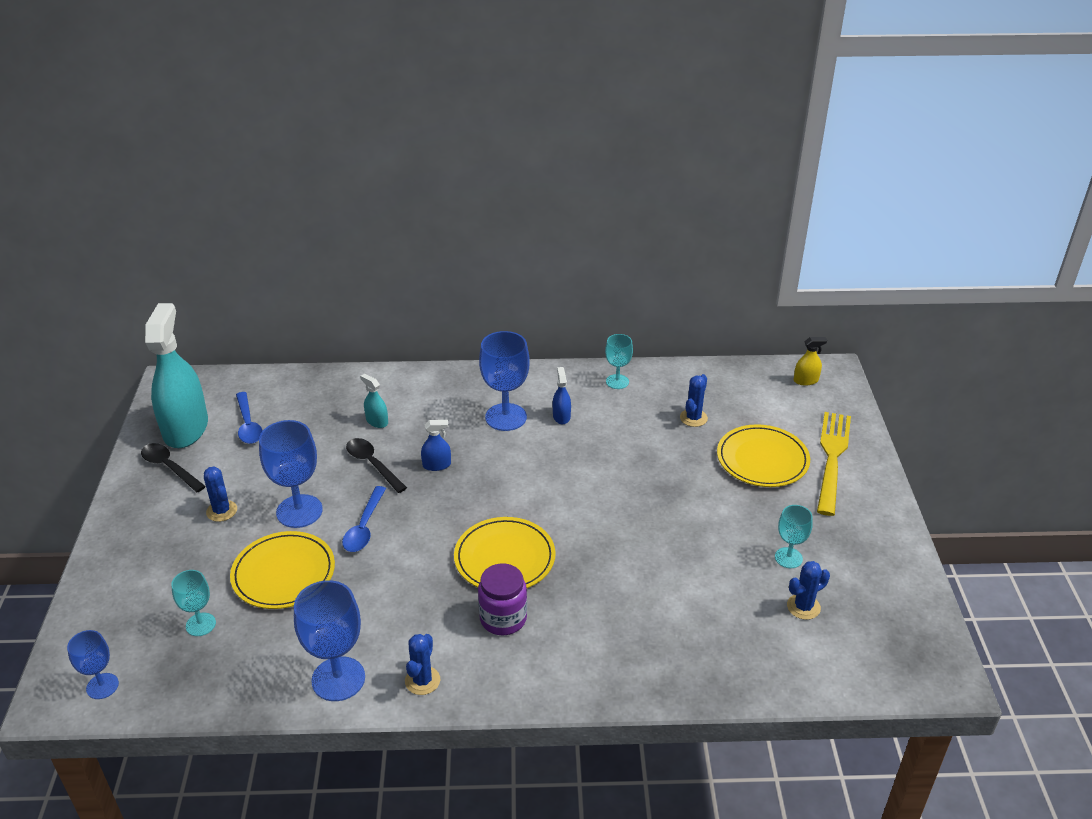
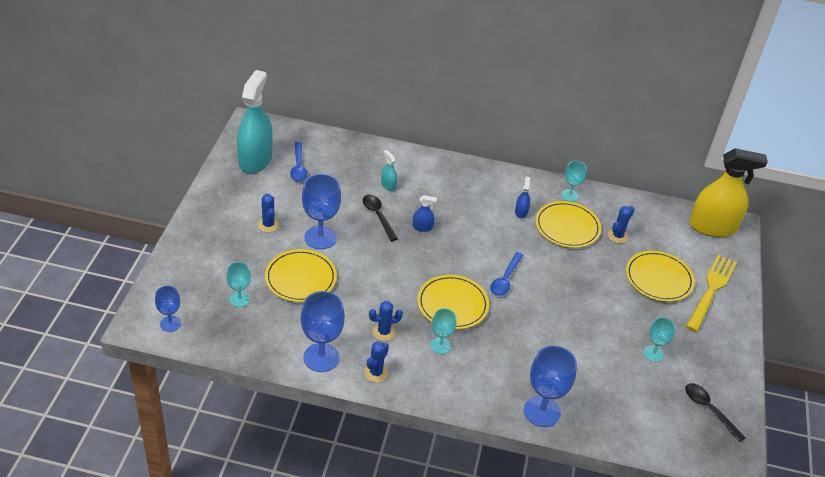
camera: 10 degrees right, 5 degrees up
black spoon [141,443,206,493] -> black spoon moved to [685,383,746,442]
blue spoon [342,486,386,552] -> blue spoon moved to [490,252,524,296]
purple jar [478,563,527,635] -> turquoise goblet [431,308,456,354]
blue goblet [479,331,530,431] -> blue goblet moved to [524,345,577,427]
blue cactus [787,561,830,620] -> blue cactus moved to [369,301,403,341]
yellow spray bottle [794,337,827,386] -> yellow spray bottle [689,148,768,237], size x2.43
none -> yellow plate [535,201,601,248]

